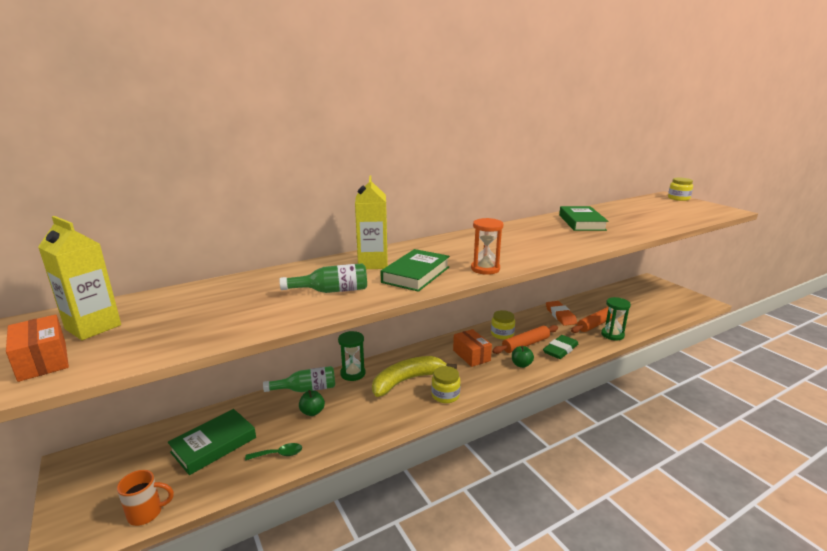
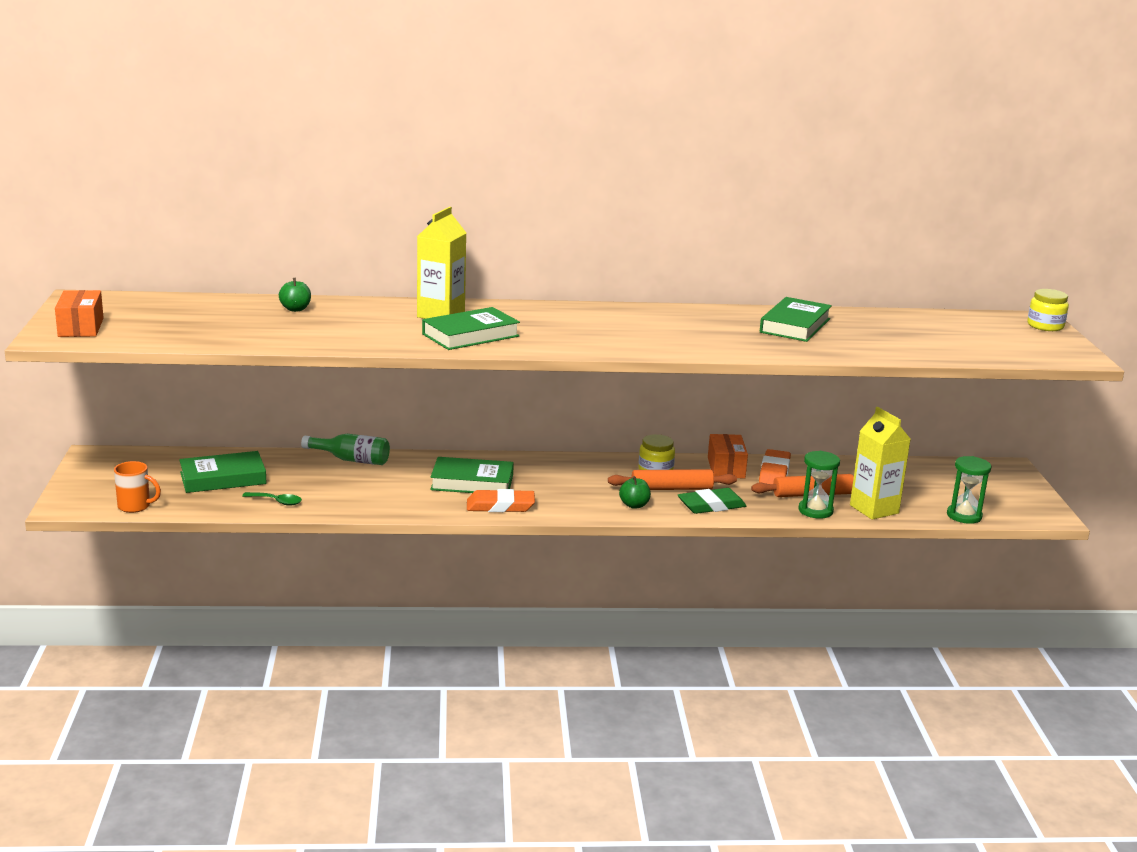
camera: 25 degrees right, 0 degrees up
yellow carton [38,216,121,340] -> yellow carton moved to [850,407,910,520]
green bottle [279,263,367,293] -> none
green apple [299,390,325,416] -> green apple moved to [279,278,311,312]
green hourglass [338,331,366,381] -> green hourglass moved to [947,456,992,524]
yellow banana [372,356,457,397] -> green book [430,457,514,493]
yellow jar [431,366,460,403] -> orange eraser [467,489,535,512]
orange box [453,329,492,367] -> orange box moved to [708,434,748,479]
orange hourglass [471,218,504,275] -> none

